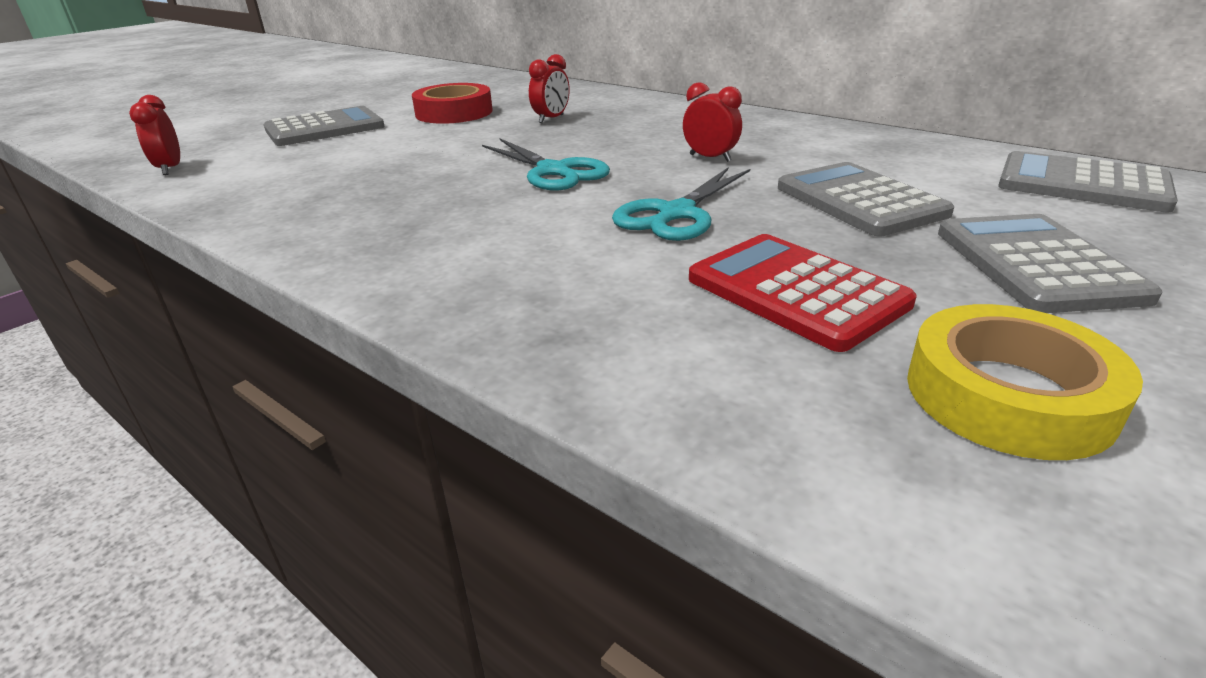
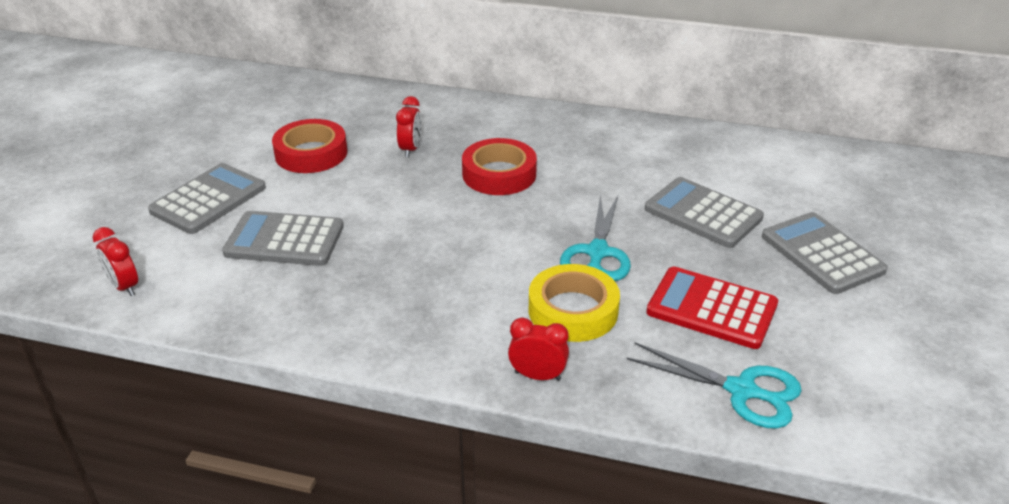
camera: 25 degrees left, 5 degrees up
turquoise scissors [482,139,610,190] -> turquoise scissors moved to [627,342,802,429]
red clock [683,82,742,162] -> red clock moved to [508,317,569,381]
yellow tape [907,304,1143,460] -> yellow tape moved to [529,264,620,342]
grey calculator [998,151,1178,212] -> grey calculator moved to [222,211,344,266]
none -> red tape [462,138,537,195]

